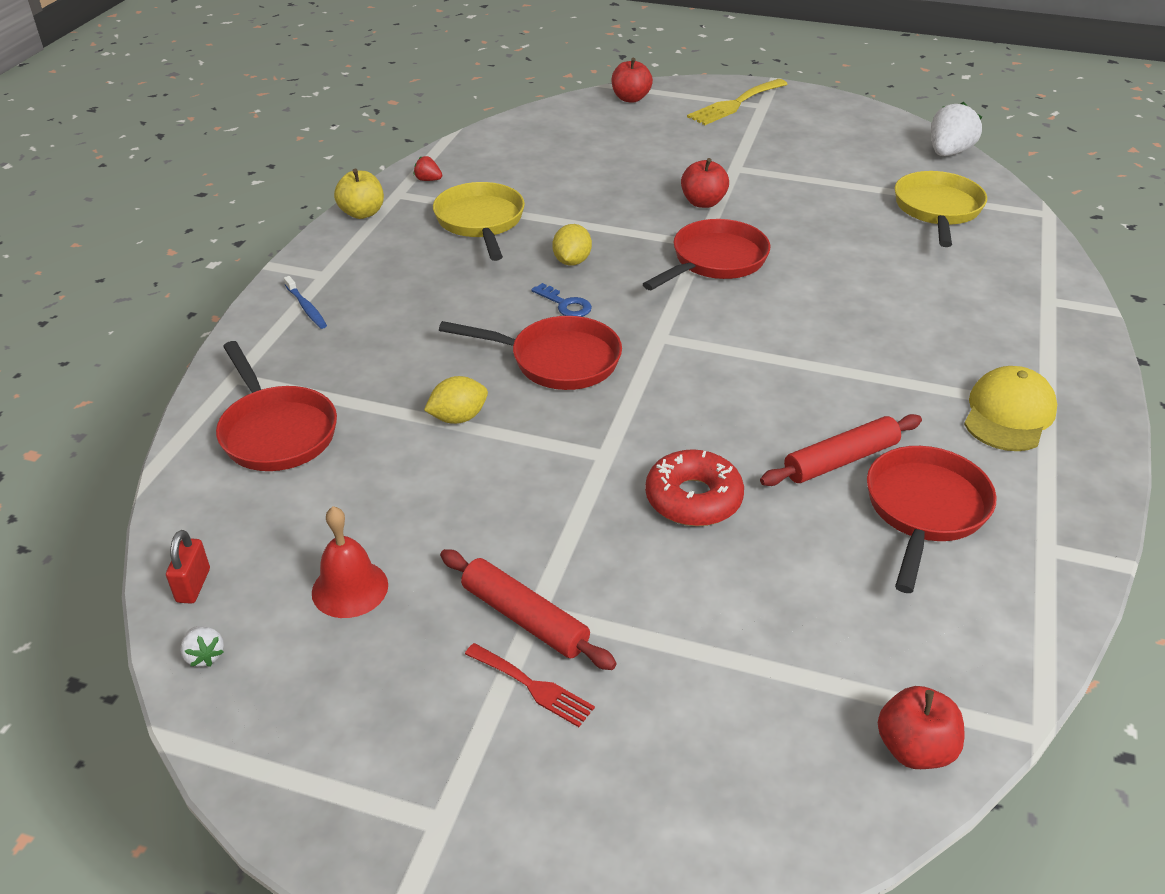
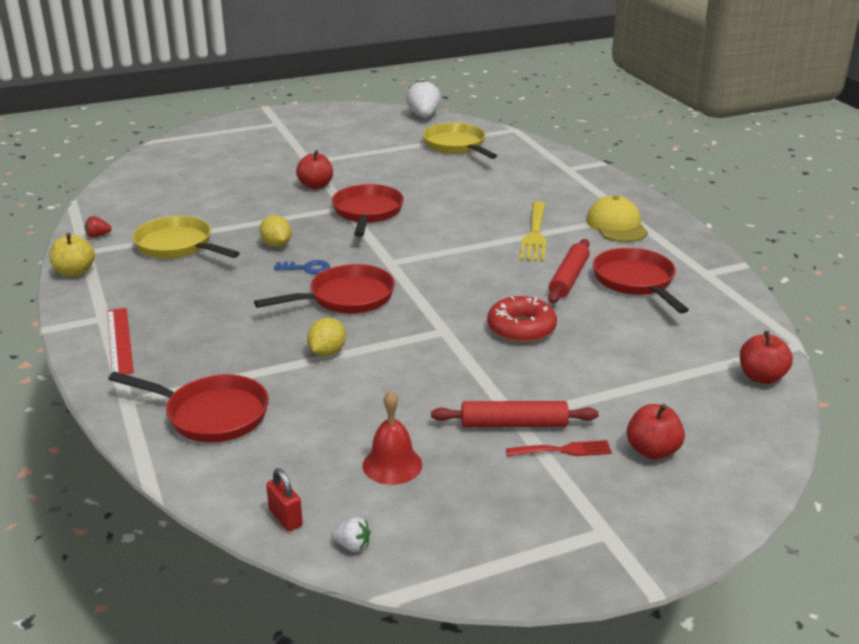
camera: 40 degrees left, 10 degrees down
blue toothbrush [284,276,327,329] -> red ruler [107,308,134,375]
red apple [612,58,653,103] -> red apple moved to [627,404,685,459]
yellow fork [687,79,788,125] -> yellow fork moved to [520,202,547,262]

